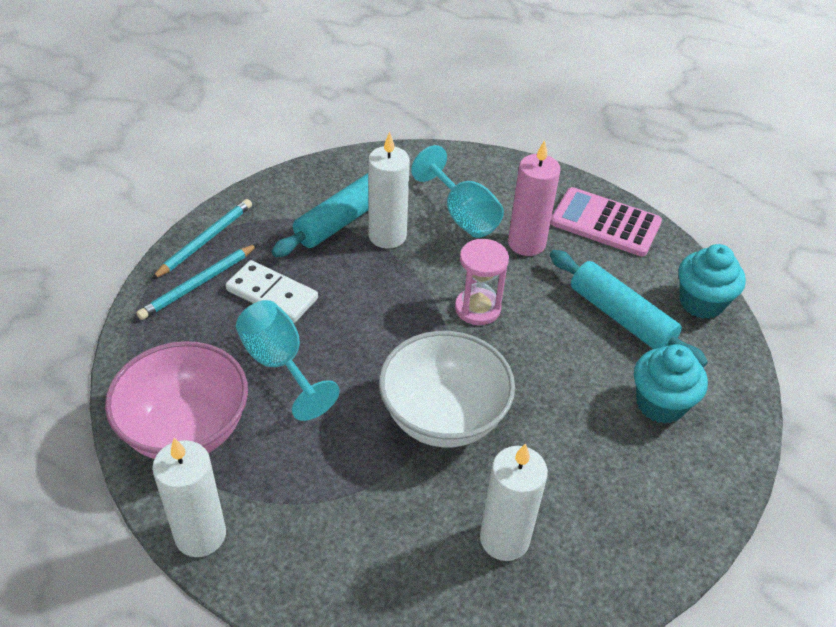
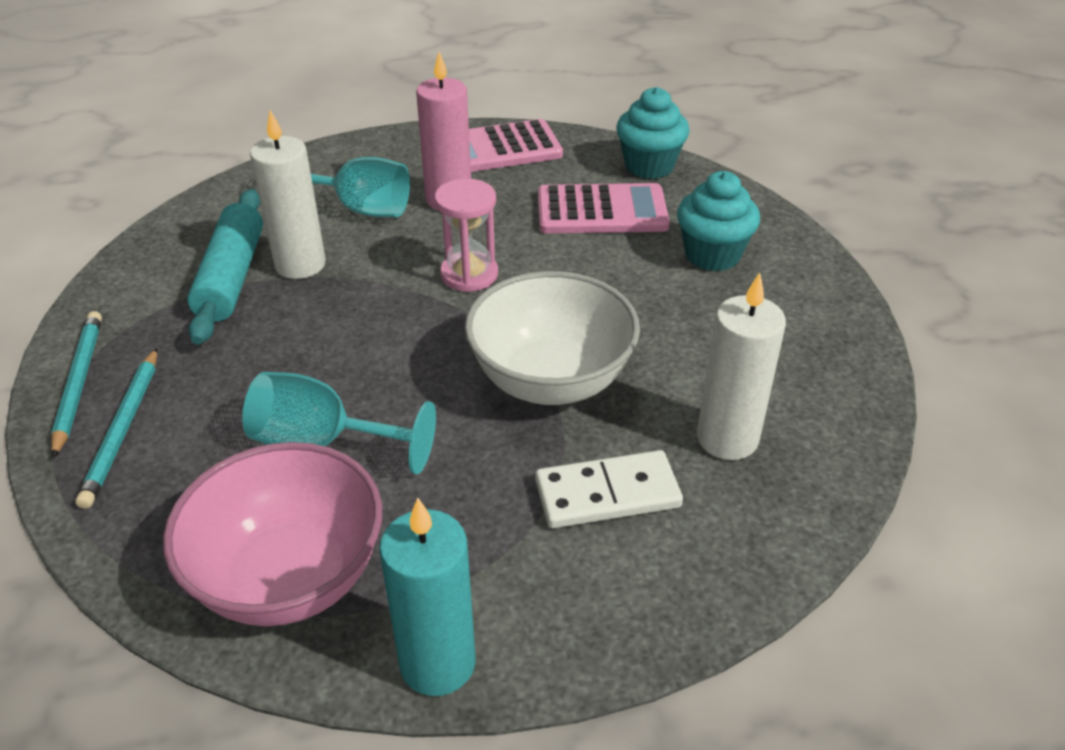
camera: 40 degrees left, 5 degrees down
white candle [152,438,226,557] -> turquoise candle [379,498,475,696]
white domino [226,260,318,323] -> white domino moved to [535,450,683,528]
turquoise rolling pin [550,250,708,368] -> pink calculator [538,183,670,234]

